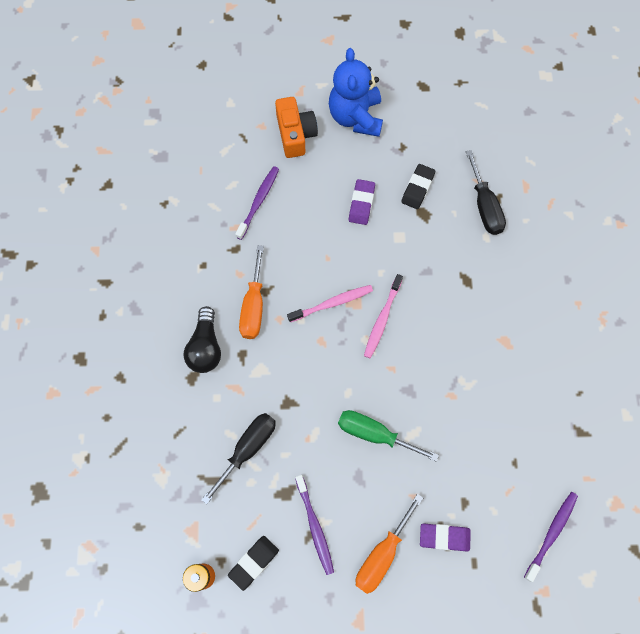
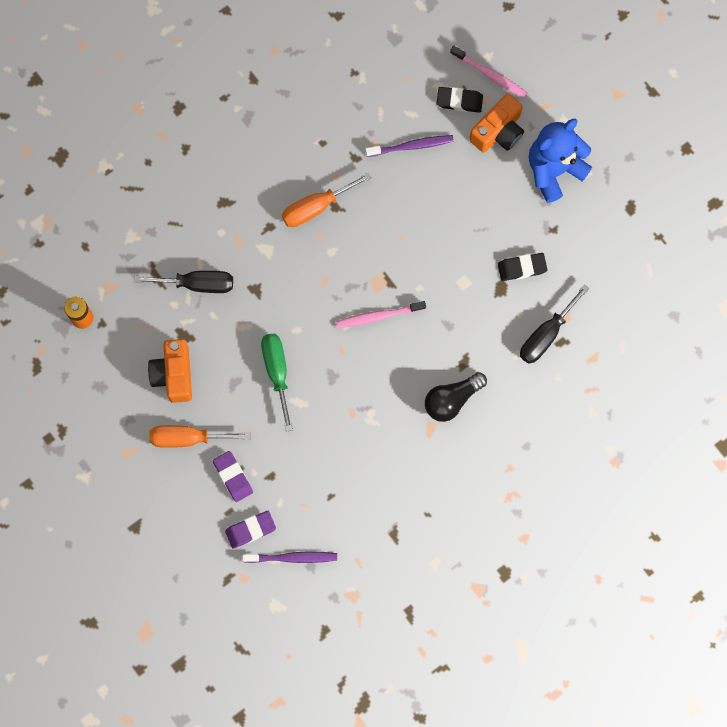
camera: 55 degrees right, 5 degrees up
black light bulb [184,306,221,373] -> black light bulb moved to [425,372,487,422]
black eraser [228,536,279,591] -> black eraser moved to [437,87,483,113]
pink toothbrush [287,285,373,322] -> pink toothbrush moved to [450,46,527,98]
purple toothbrush [295,475,334,575] -> orange camera [148,339,192,403]
purple eraser [349,179,375,225] -> purple eraser moved to [225,511,276,549]

